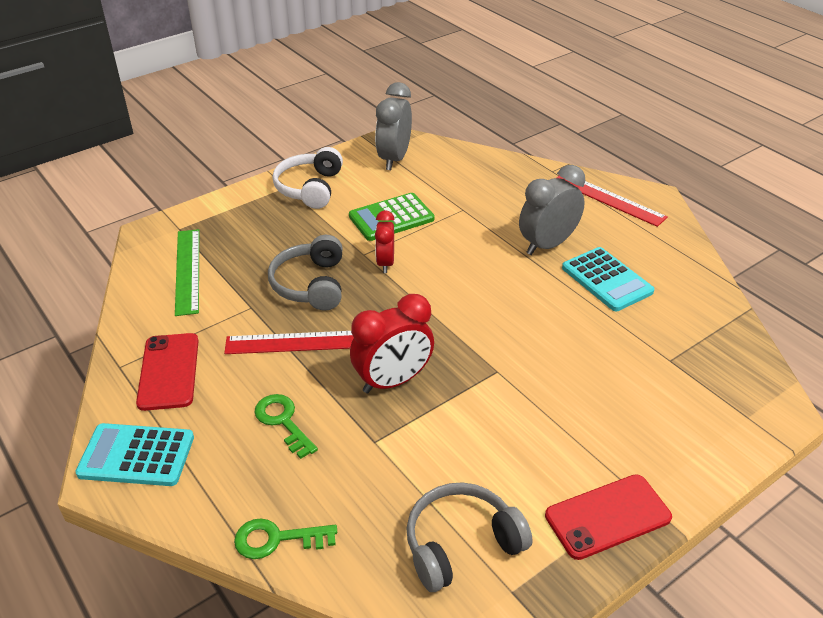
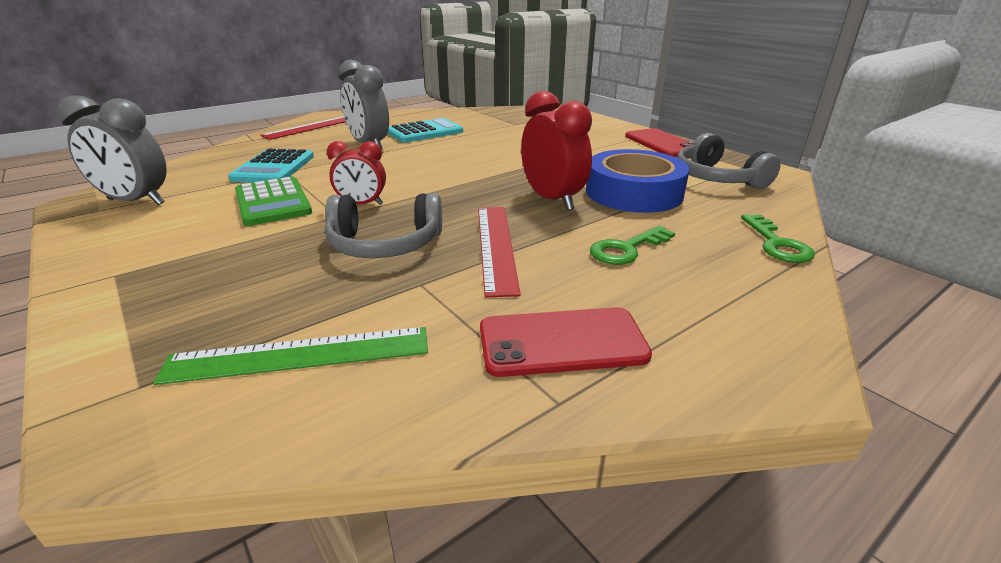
camera: 90 degrees left, 10 degrees down
turquoise calculator [75,423,194,486] -> turquoise calculator moved to [228,149,314,183]
white headphones [272,147,343,209] -> none
none -> blue tape [586,149,689,213]

